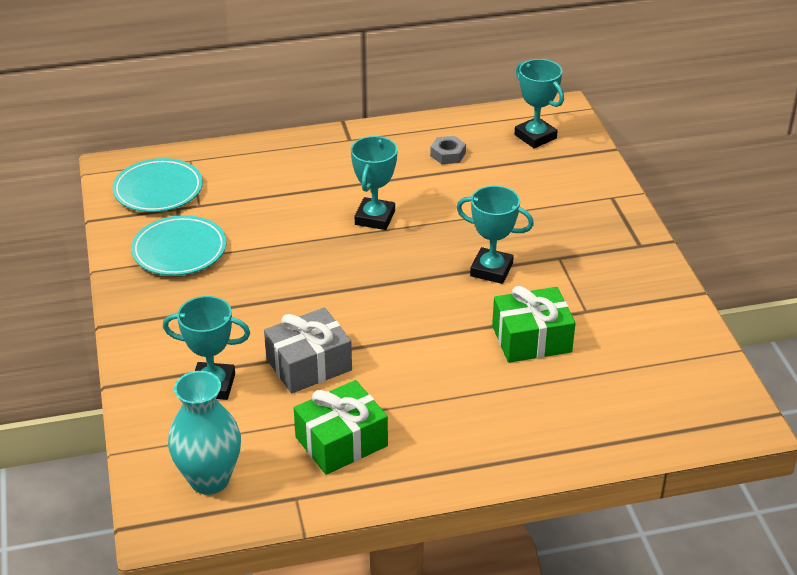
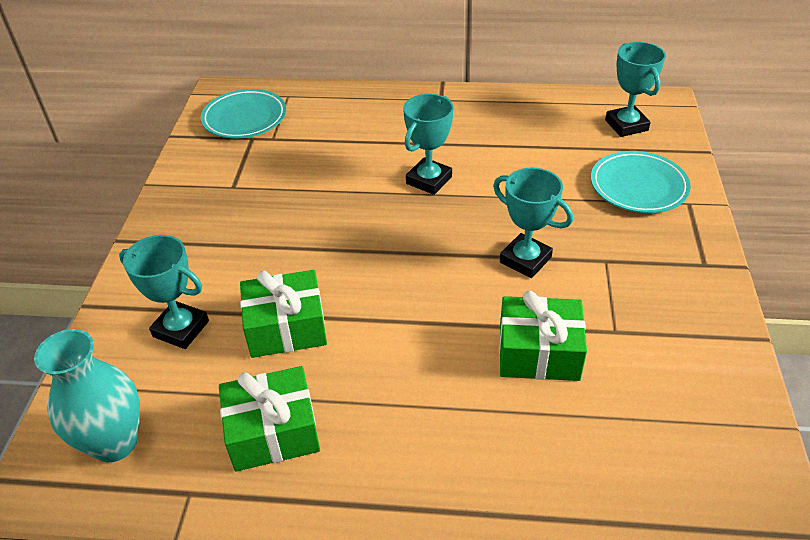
camera: 20 degrees right, 5 degrees up
turquoise plate [131,215,226,276] -> turquoise plate moved to [591,151,691,213]
grey gift [264,307,352,394] -> green gift [240,270,327,358]
grey nut [430,136,466,164] -> none

